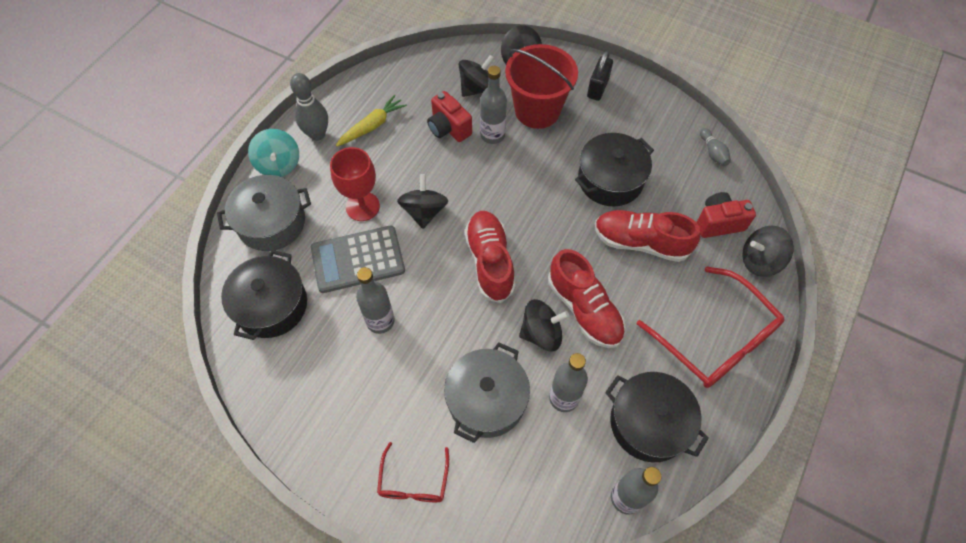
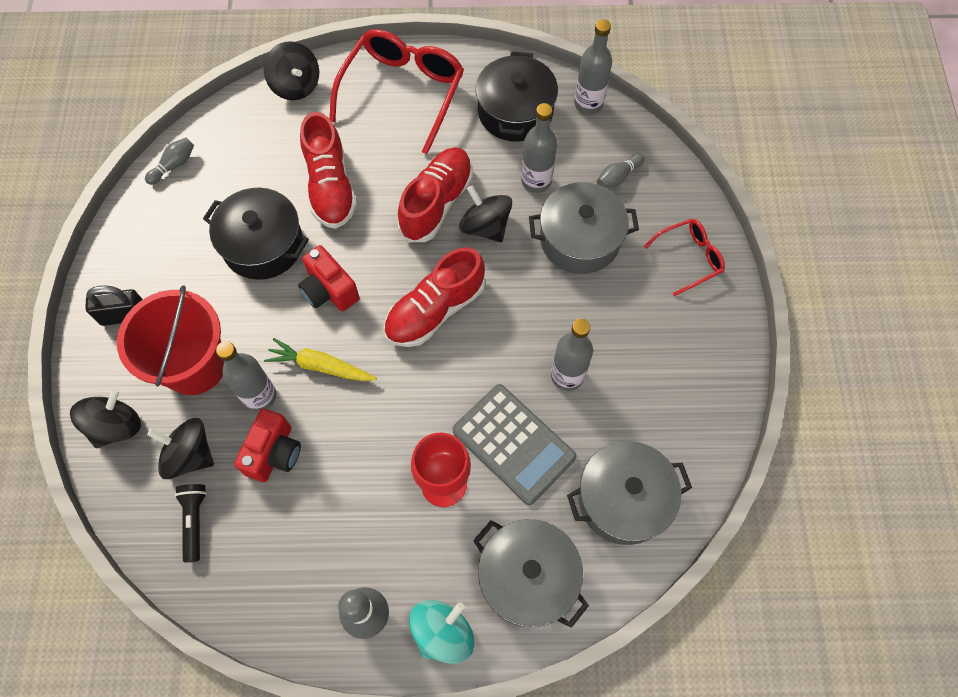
camera: 120 degrees left, 5 degrees up
black pot [221,250,307,340] -> grey pot [567,441,692,545]
yellow carrot [336,95,407,147] -> yellow carrot moved to [264,338,377,381]
black spinning top [397,174,448,229] -> none
red camera [696,192,756,238] -> red camera moved to [298,245,359,311]
none -> black flashlight [175,484,207,562]
none -> grey bowling pin [597,154,645,188]

